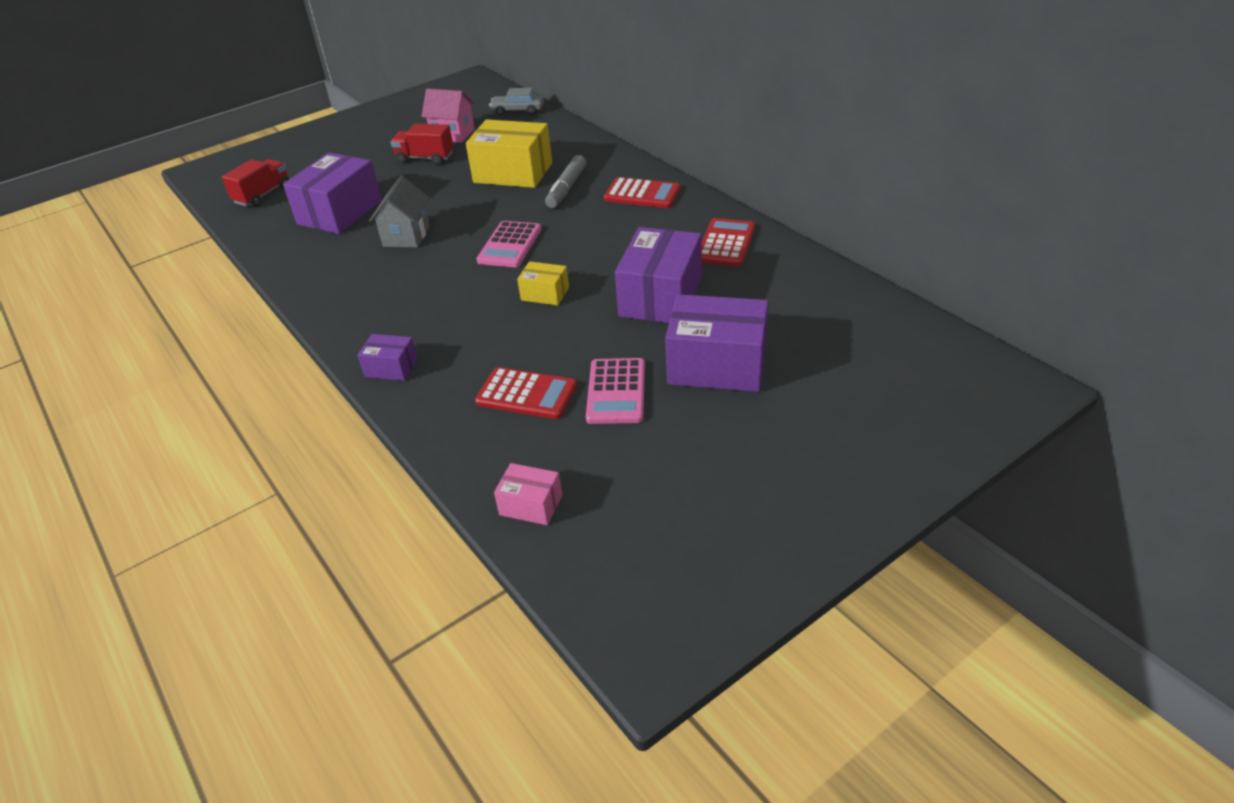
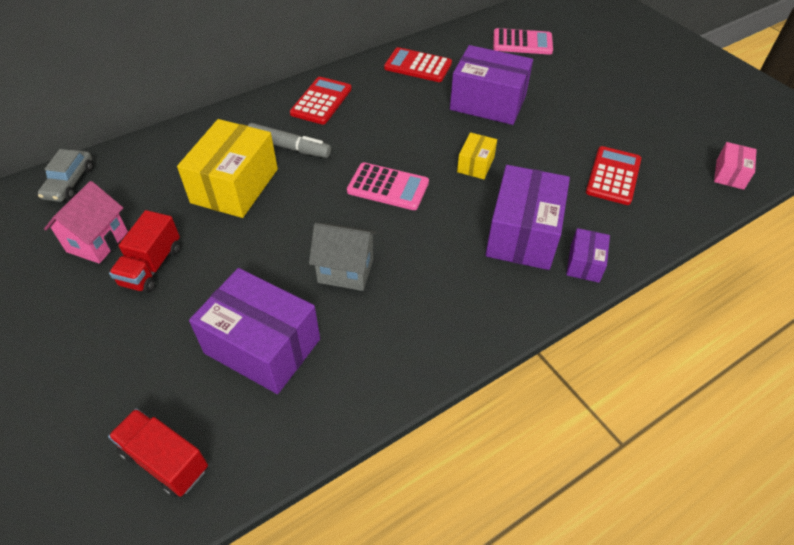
camera: 90 degrees left, 10 degrees up
pink calculator [586,358,645,424] -> pink calculator moved to [493,28,553,55]
purple box [665,294,768,392] -> purple box moved to [485,165,570,270]

